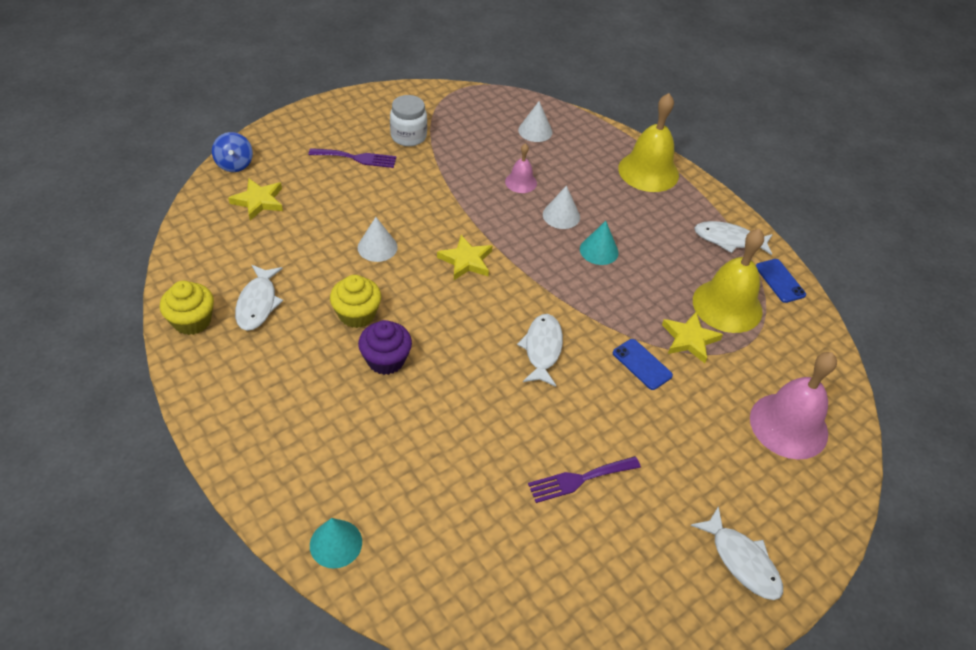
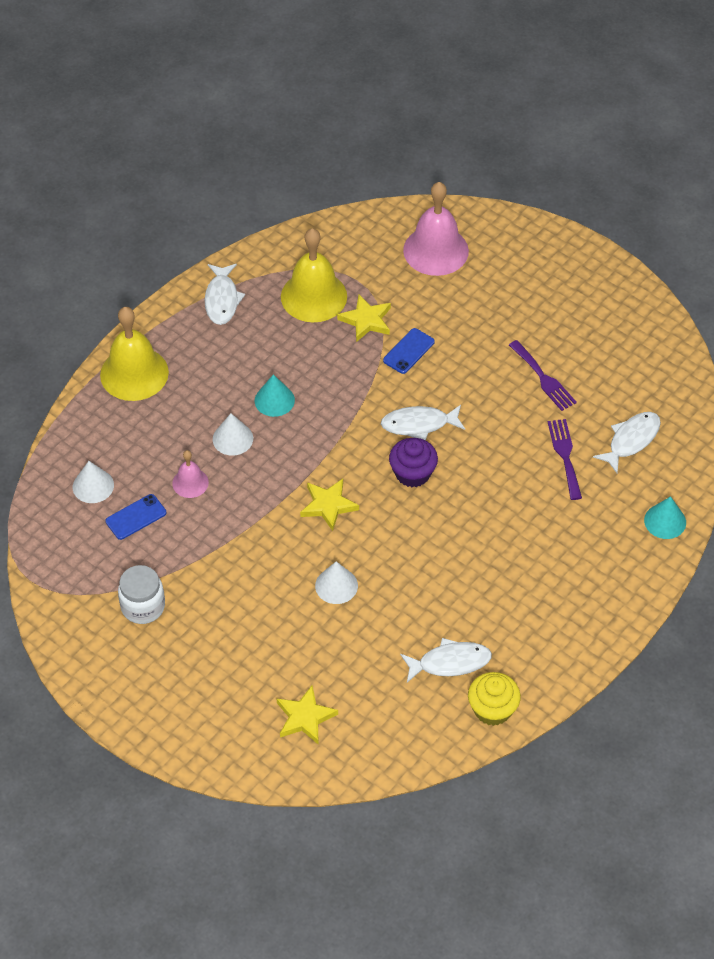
camera: 100 degrees left, 5 degrees up
blue spinning top [212,132,253,172] -> none
purple fork [308,148,396,168] -> purple fork moved to [548,419,582,500]
yellow cupcake [330,275,381,328] -> none
purple cupcake [358,320,412,375] -> purple cupcake moved to [389,438,438,487]
white fish [691,506,783,600] -> white fish moved to [593,412,661,473]
blue phone [756,259,806,303] -> blue phone moved to [105,494,167,540]

